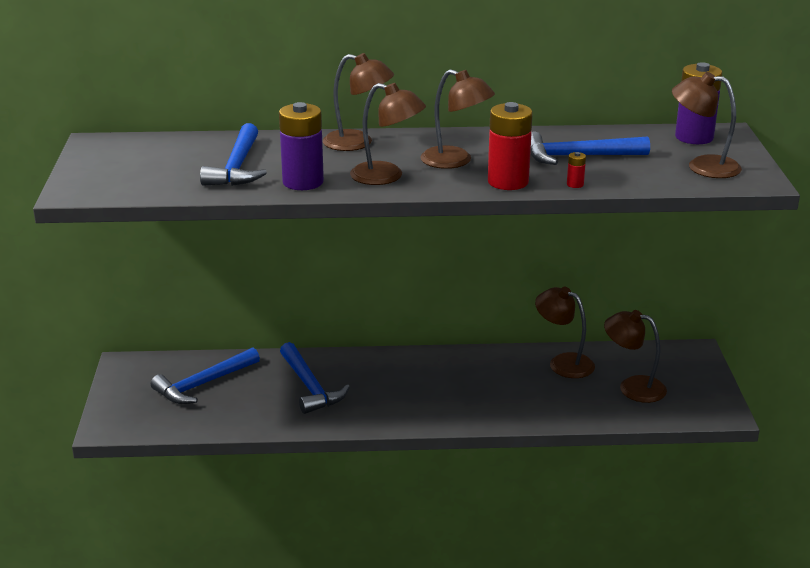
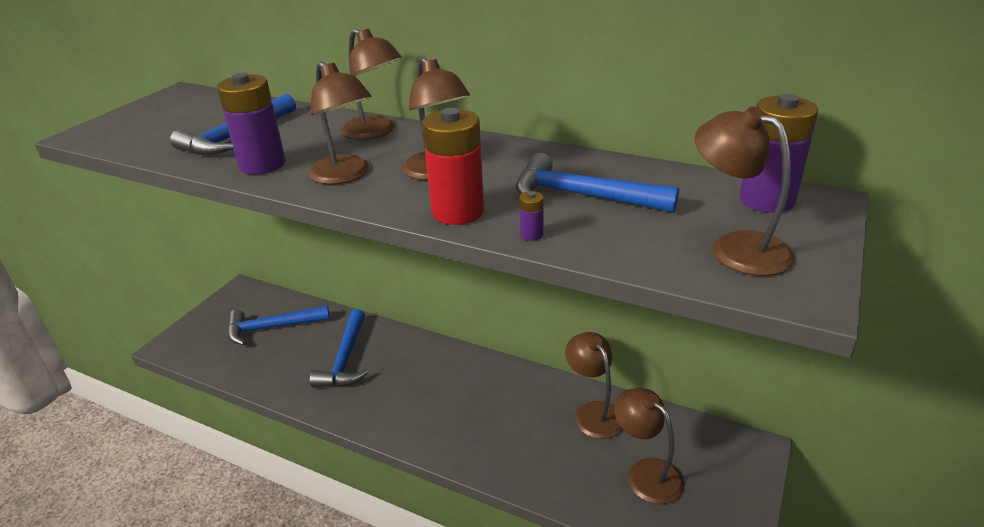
camera: 30 degrees right, 5 degrees up
red battery [567,152,586,188] -> purple battery [519,191,544,241]

